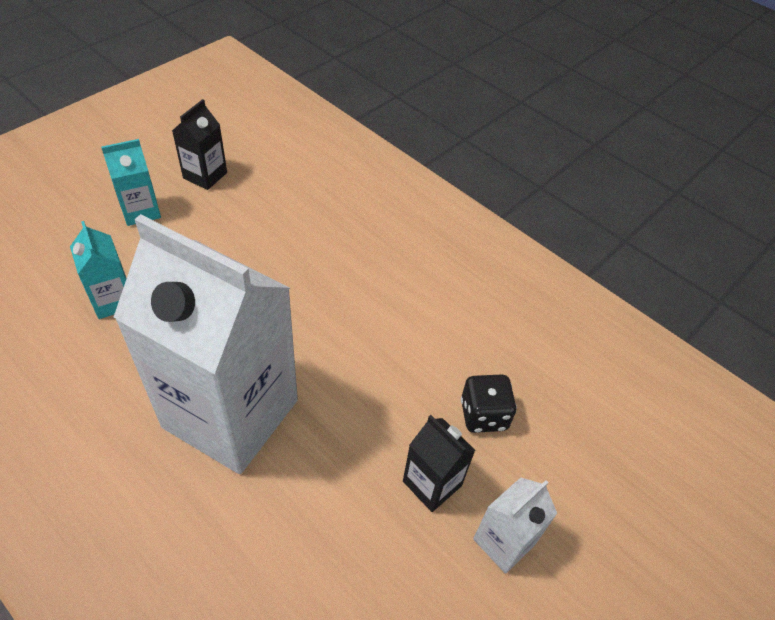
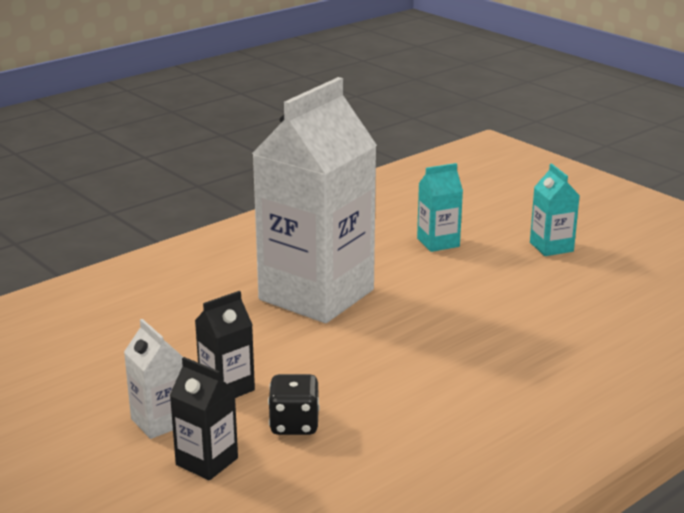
camera: 100 degrees right, 25 degrees down
black carton [172,99,227,190] -> black carton moved to [169,357,238,480]

